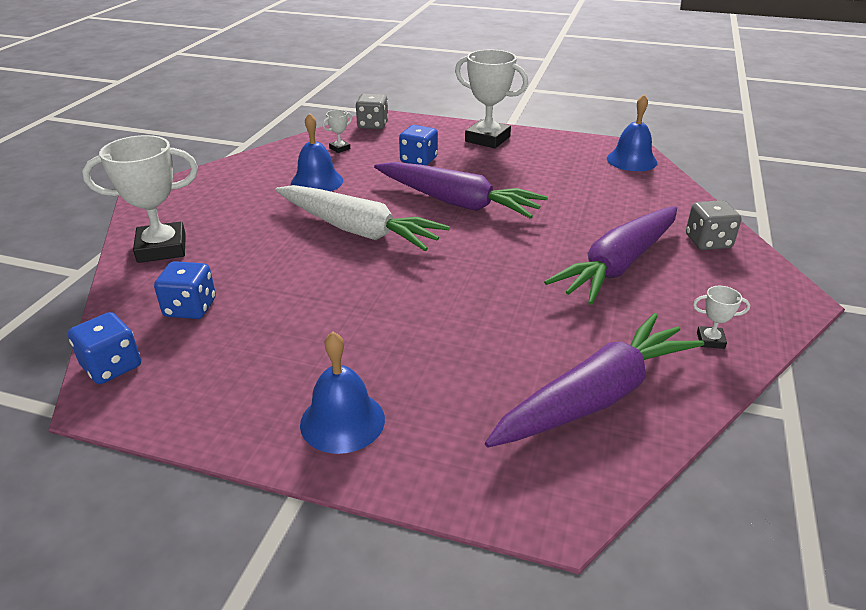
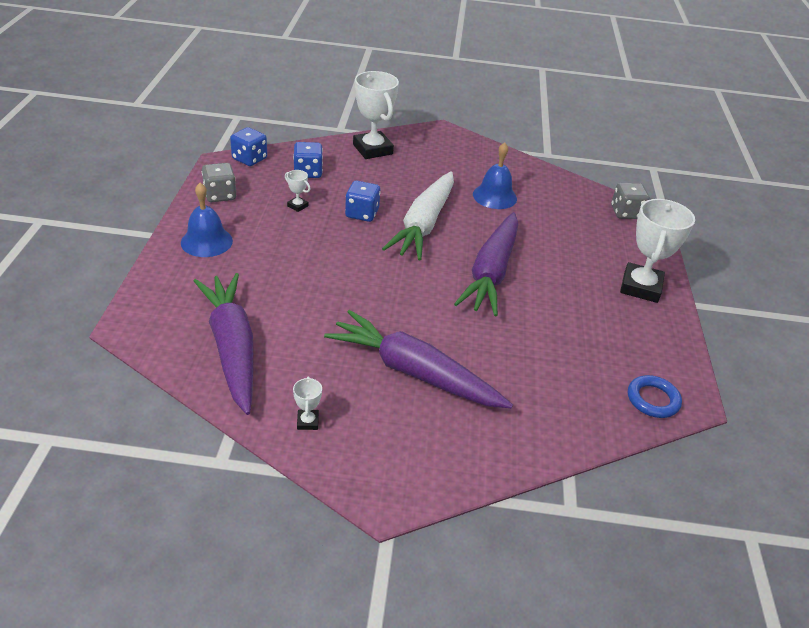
camera: 75 degrees right, 5 degrees up
white trophy [323,110,352,153] -> white trophy moved to [285,170,310,212]
blue dice [399,125,438,166] -> blue dice moved to [345,181,381,222]
purple carrot [485,313,704,448] -> purple carrot turned 150 degrees counterclockwise [194,273,253,415]
blue bell [607,95,657,171] -> blue ring [628,375,682,418]
grey dice [686,200,741,250] -> grey dice moved to [202,163,236,202]

